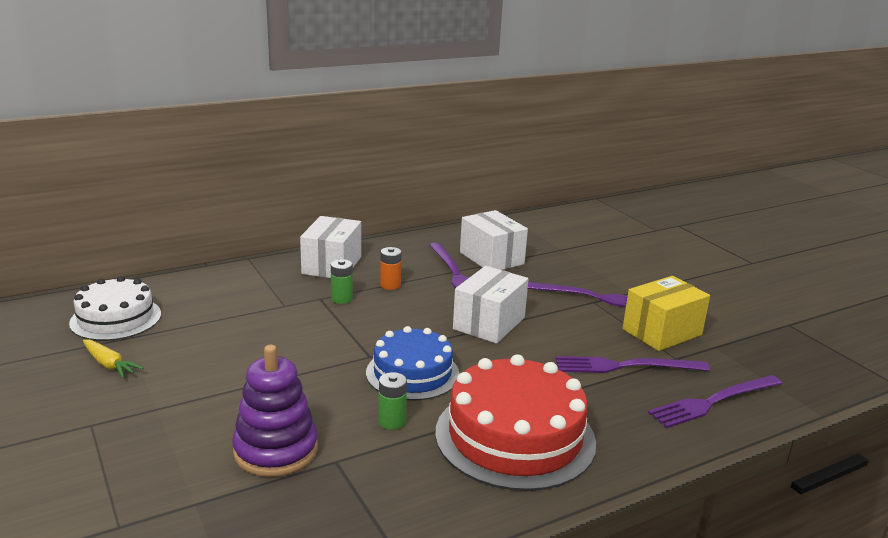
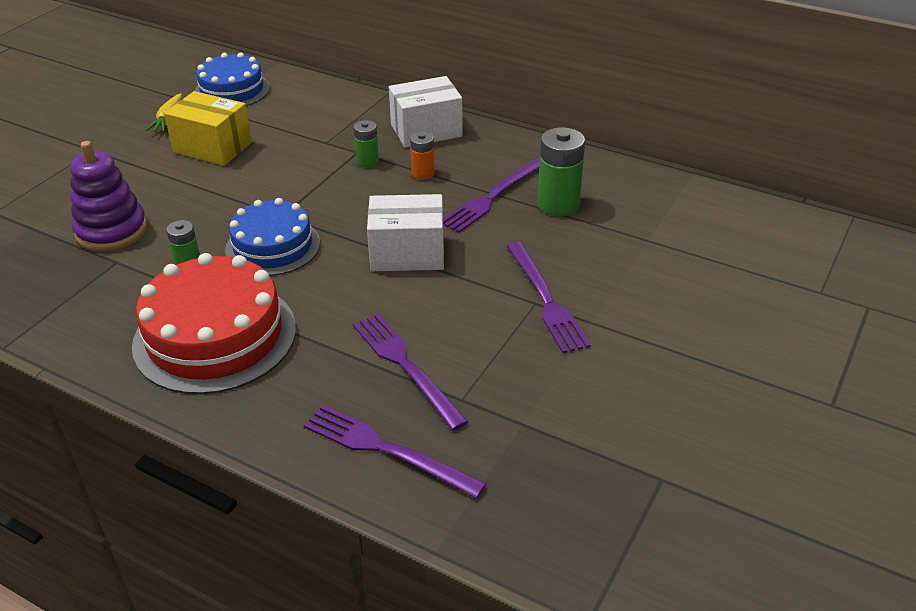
camera: 60 degrees right, 15 degrees up
white cake [69,276,161,341] -> blue cake [194,52,270,106]
white box [460,210,528,270] -> green battery [538,127,585,216]
yellow box [622,276,710,351] -> yellow box moved to [164,91,252,166]

